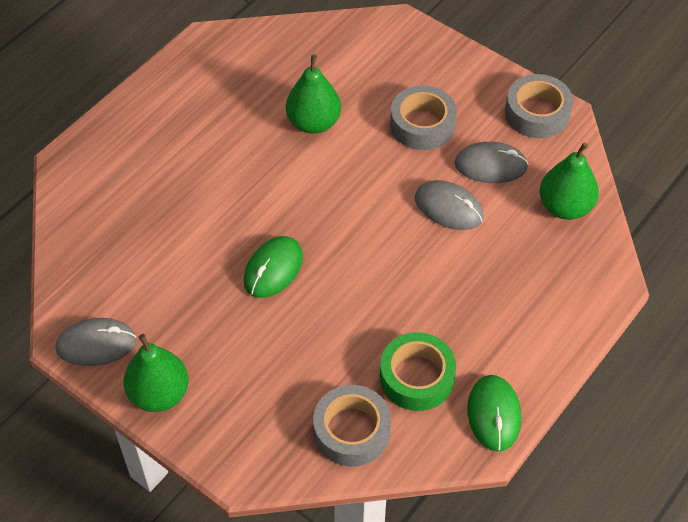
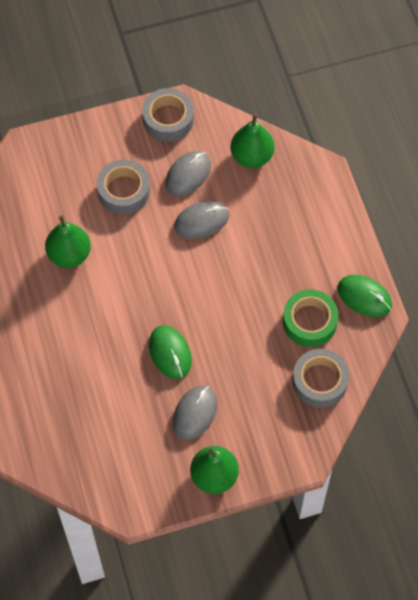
camera: 55 degrees left, 10 degrees up
grey mouse [55,318,137,366] -> grey mouse moved to [173,385,217,440]

